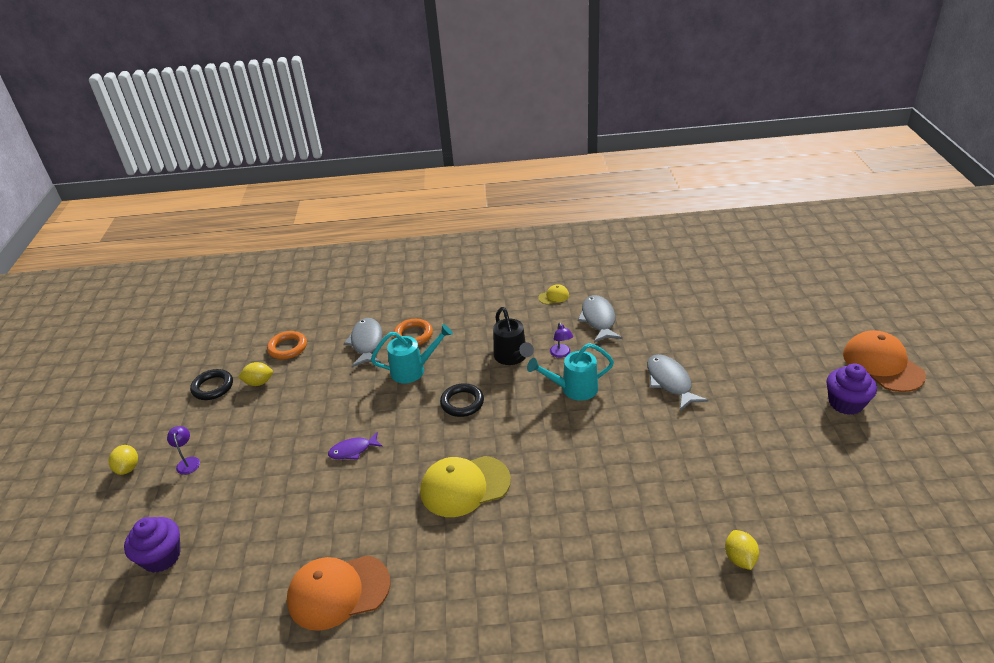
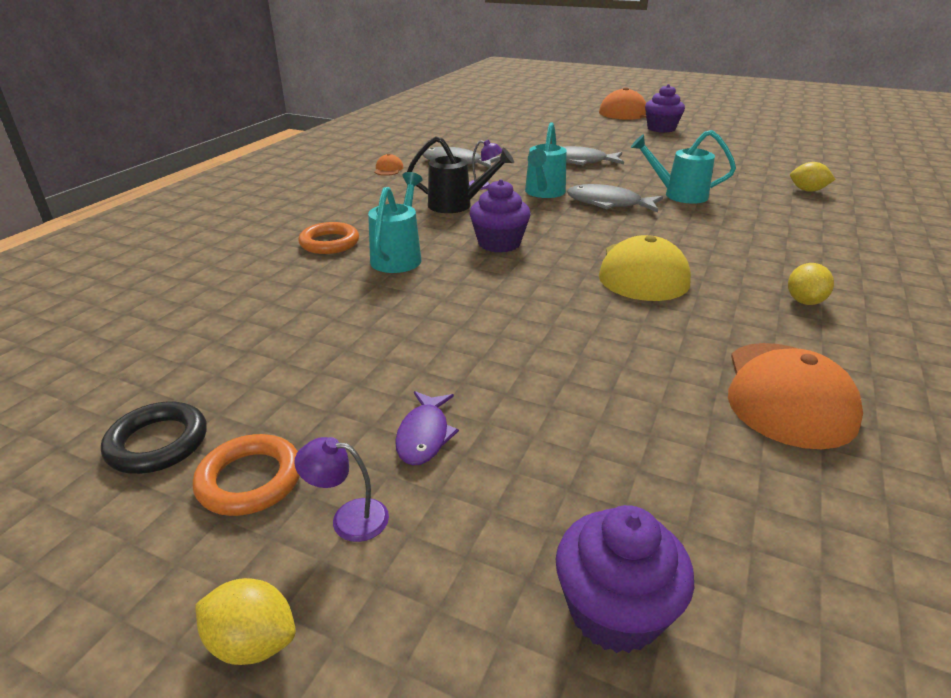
camera: 65 degrees left, 5 degrees down
yellow lemon [238,362,273,386] -> yellow lemon moved to [788,263,834,305]
orange ring [267,331,307,359] -> orange ring moved to [193,434,300,516]
purple fish [328,432,383,460] -> purple fish moved to [395,391,459,465]
grey fish [344,318,383,367] -> grey fish moved to [567,184,663,212]
black ring [440,383,484,417] -> purple cupcake [469,179,531,253]
yellow cap [538,285,569,305] -> orange cap [374,154,404,176]
none -> turquoise watering can [631,130,736,204]

